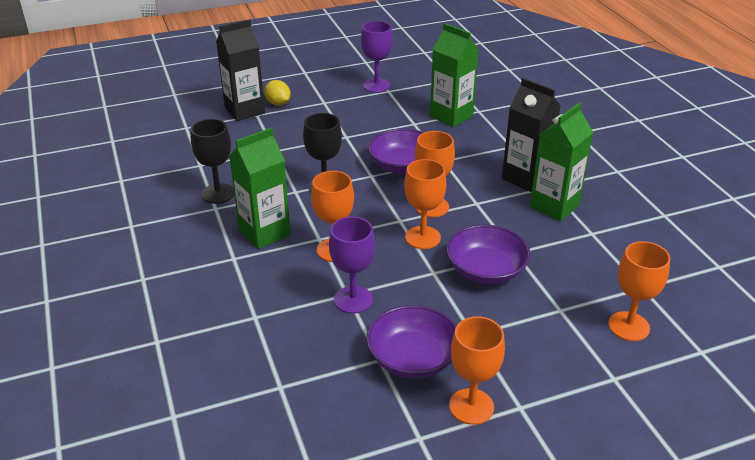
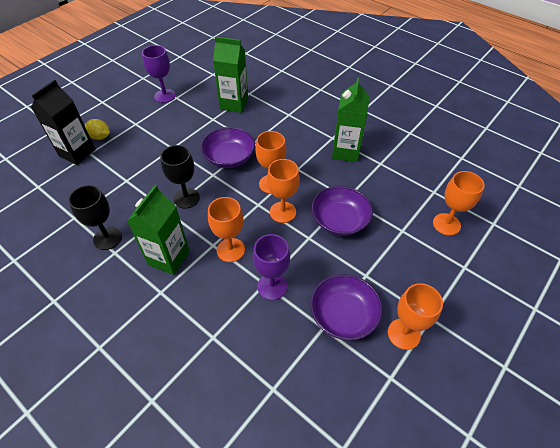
camera: 30 degrees left, 15 degrees up
black carton [502,78,561,192] -> none

